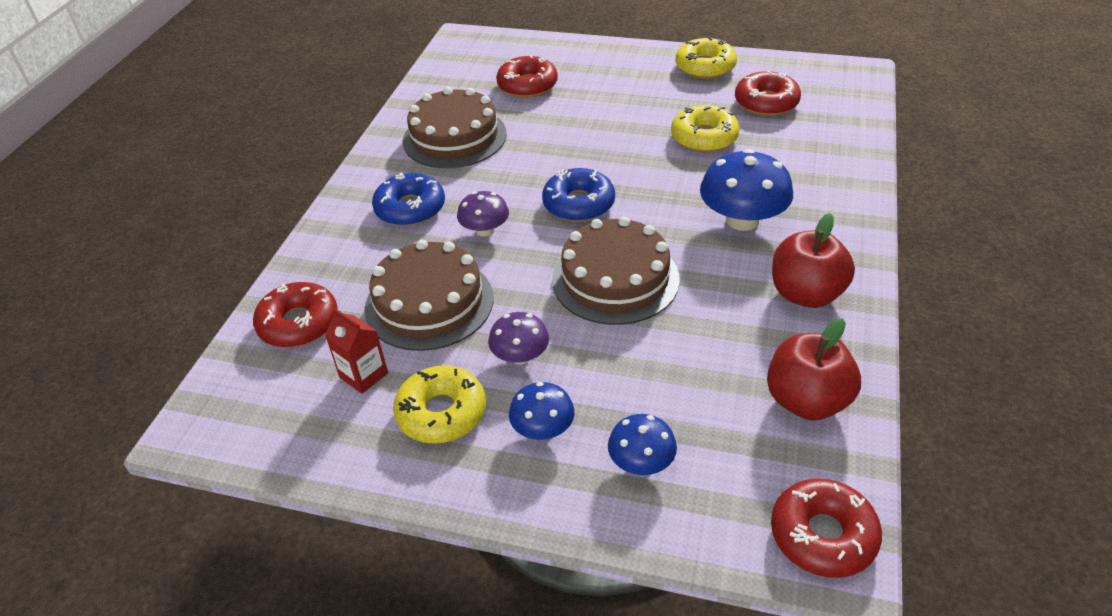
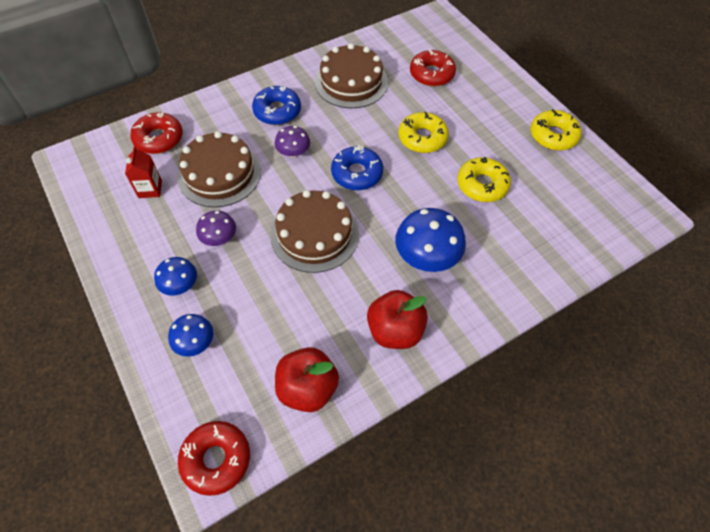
camera: 40 degrees right, 15 degrees up
yellow donut [393,365,486,443] -> yellow donut moved to [399,112,449,153]
red donut [735,71,801,116] -> none

